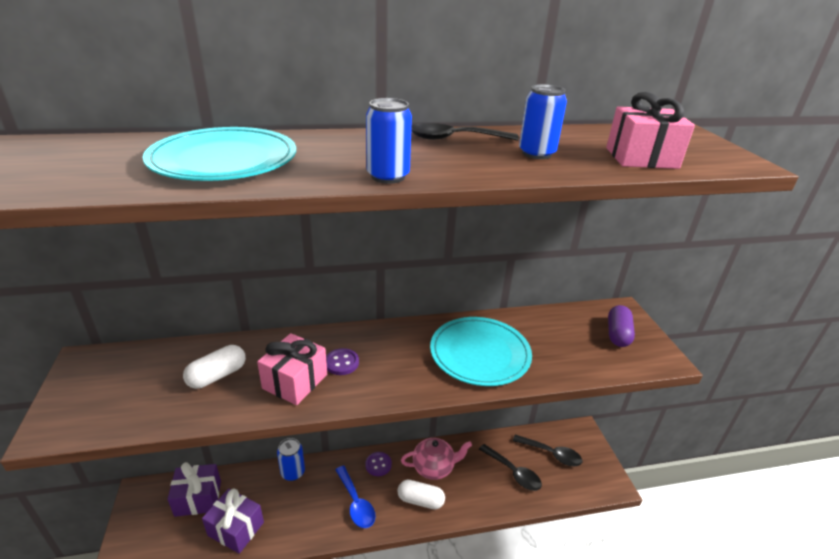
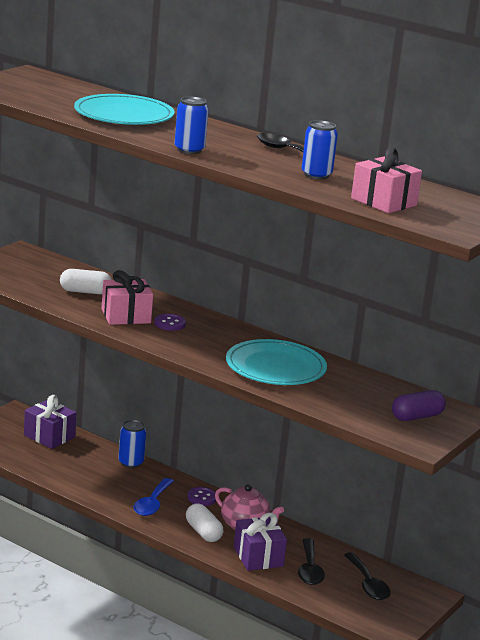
camera: 45 degrees right, 10 degrees down
purple gift [202,489,264,554] -> purple gift moved to [234,513,287,571]

